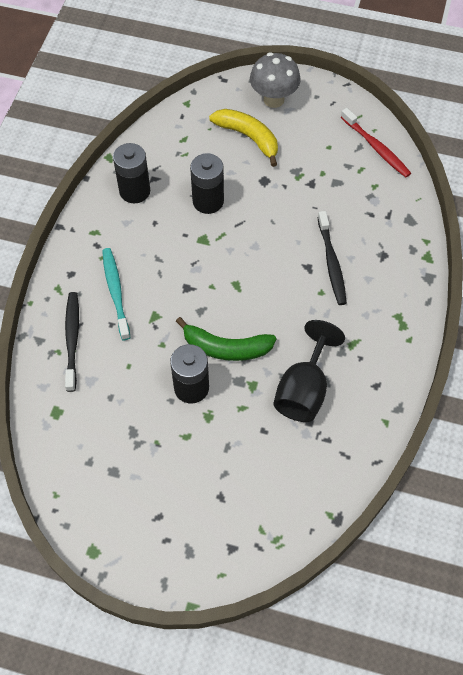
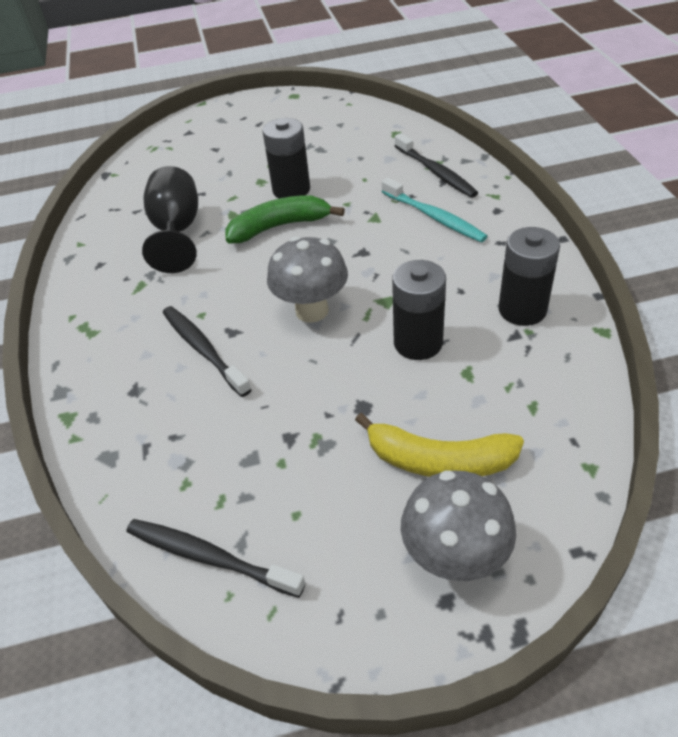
camera: 155 degrees right, 15 degrees down
red toothbrush [341,108,411,177] -> black toothbrush [126,519,305,598]
none -> grey mushroom [267,236,348,323]

